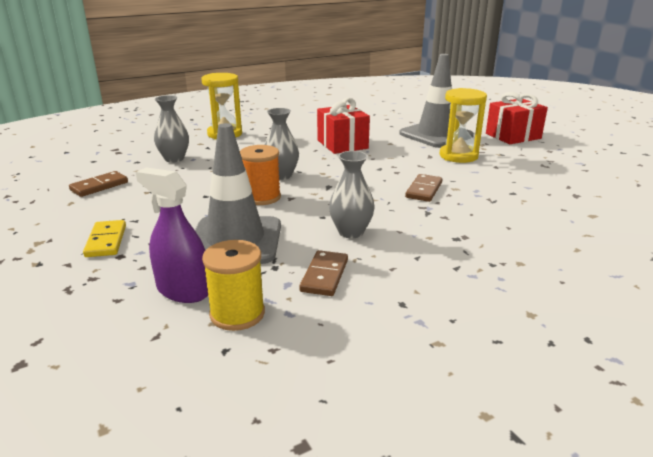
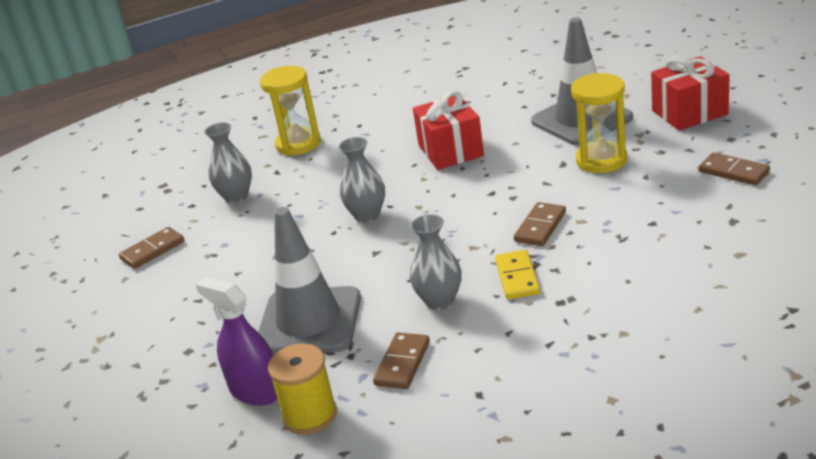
camera: 10 degrees right, 5 degrees up
yellow domino [83,220,126,257] -> yellow domino moved to [495,250,540,299]
orange spool [240,145,281,205] -> none
none -> brown domino [699,152,770,186]

